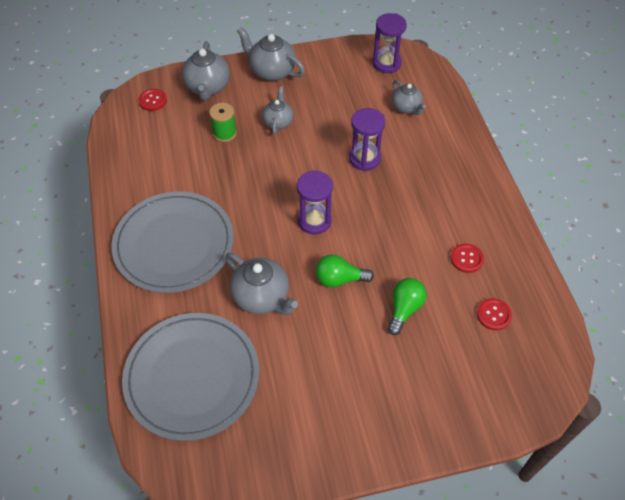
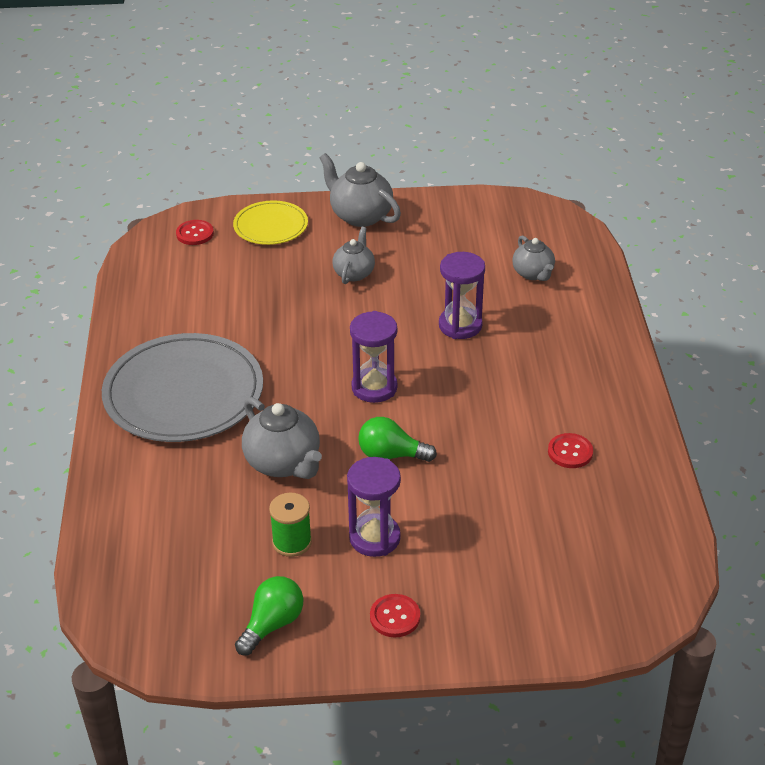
camera: 10 degrees right, 15 degrees down
grey plate [122,313,259,441] -> none
grey teapot [182,41,230,101] -> yellow plate [233,201,308,245]
green spool [209,103,237,142] -> green spool moved to [269,493,312,557]
purple hourglass [373,13,407,73] -> purple hourglass moved to [347,457,401,557]
green light bulb [388,278,427,335] -> green light bulb moved to [235,576,303,655]
red button [477,298,512,330] -> red button moved to [370,594,420,637]

